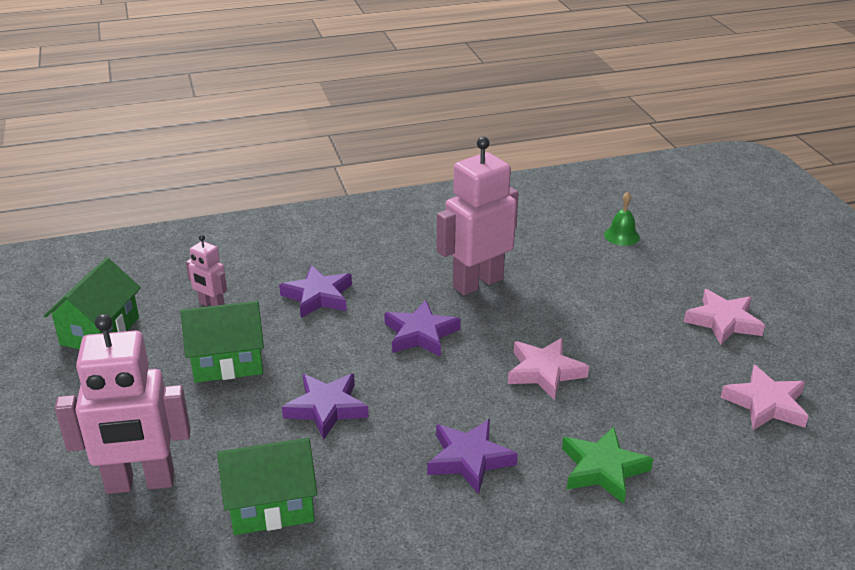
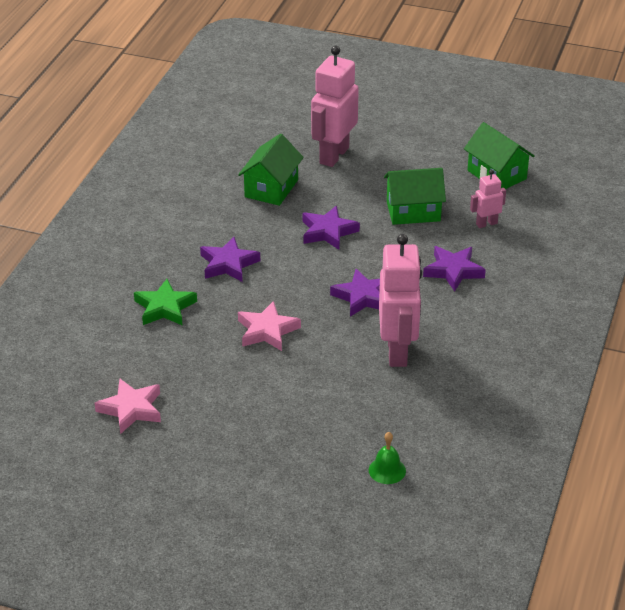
camera: 125 degrees right, 5 degrees up
green house [181,301,264,383] -> green house turned 60 degrees clockwise [384,168,446,225]
pink star [684,289,765,345] -> none

